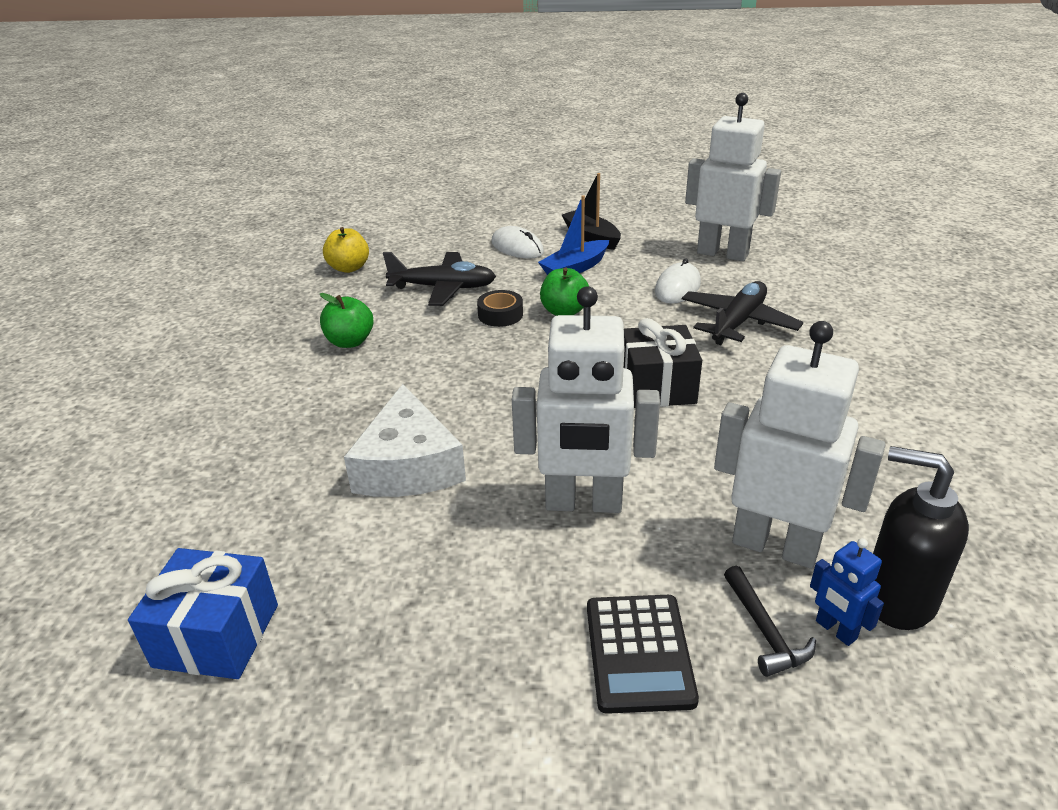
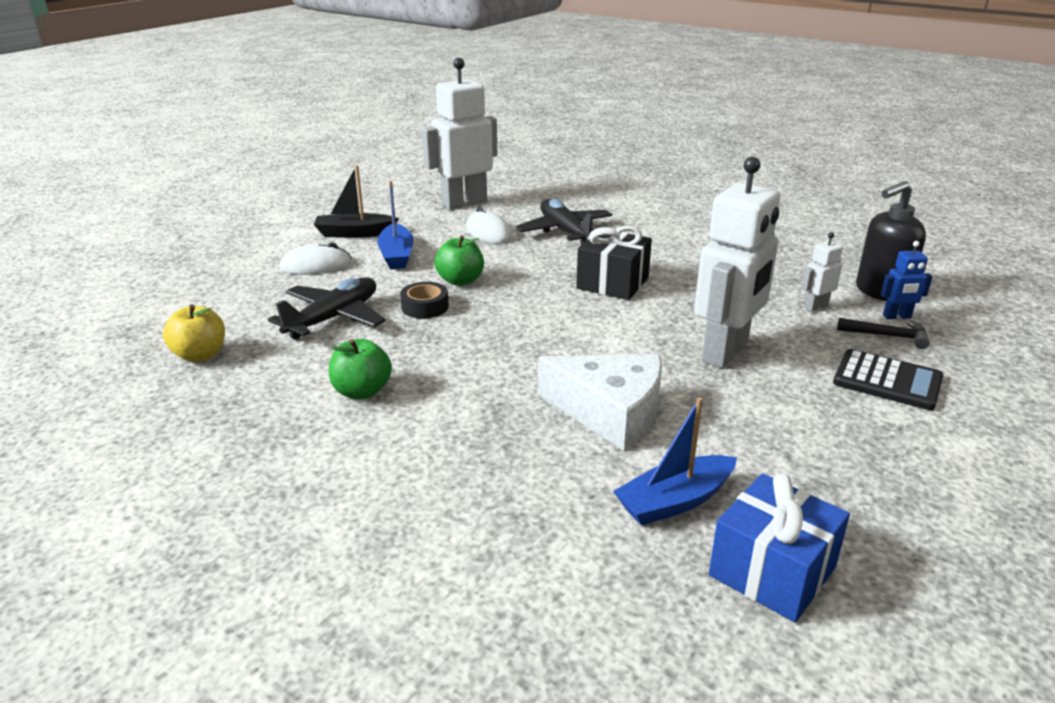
camera: 60 degrees left, 5 degrees down
white robot [714,321,885,569] -> white robot [802,232,843,312], size x0.44
none -> blue boat [613,397,737,526]

